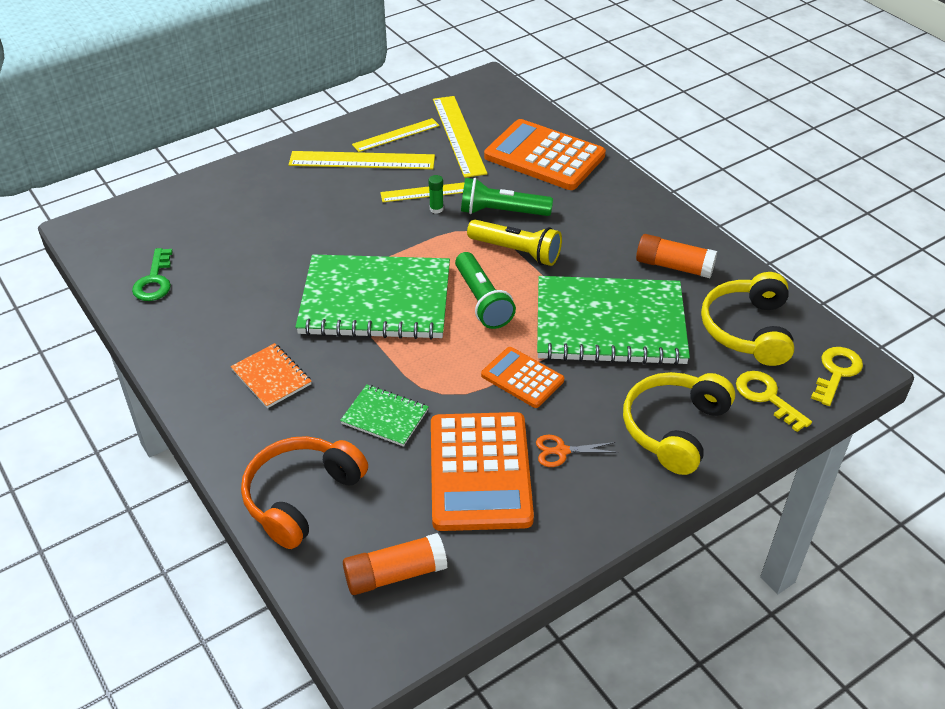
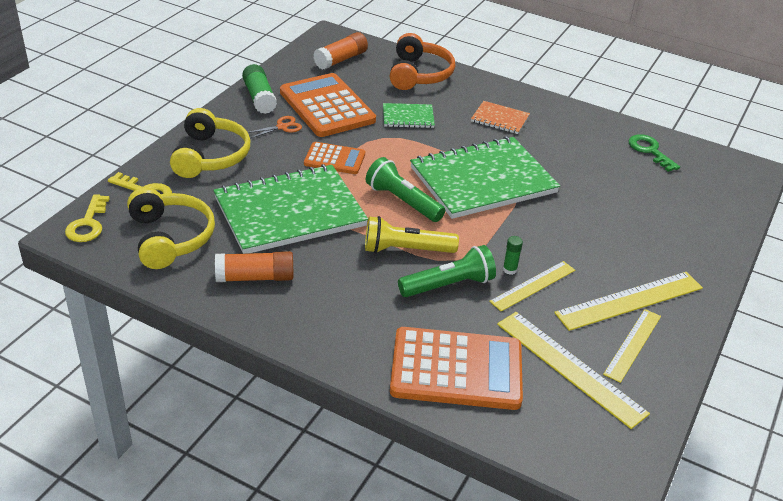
camera: 150 degrees right, 5 degrees down
none -> green glue stick [242,64,277,114]

